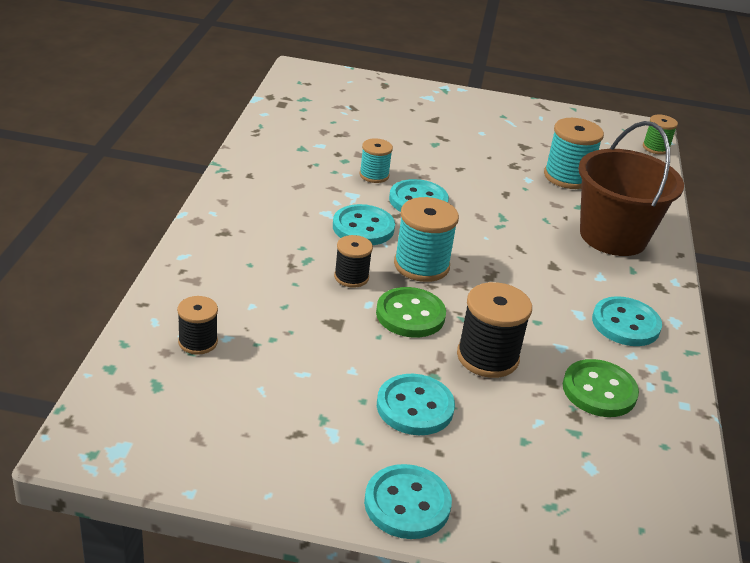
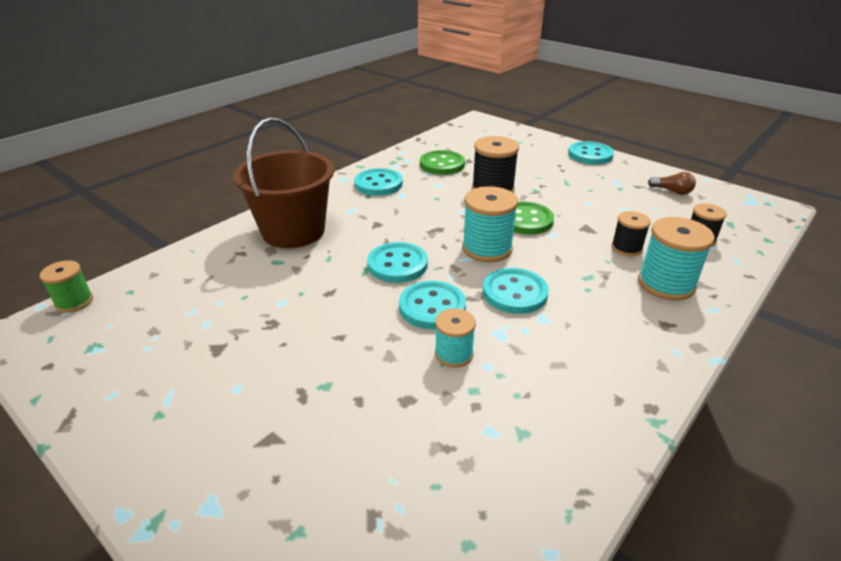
camera: 145 degrees left, 0 degrees up
black spool [334,235,373,287] -> black spool moved to [611,211,651,257]
turquoise button [377,374,455,435] -> turquoise button moved to [367,242,428,283]
turquoise spool [544,118,604,189] -> turquoise spool moved to [638,217,715,301]
none -> brown light bulb [648,172,696,195]

